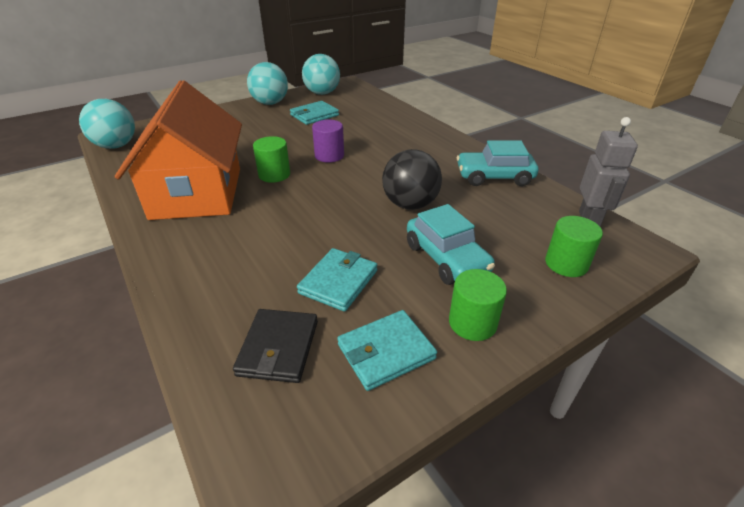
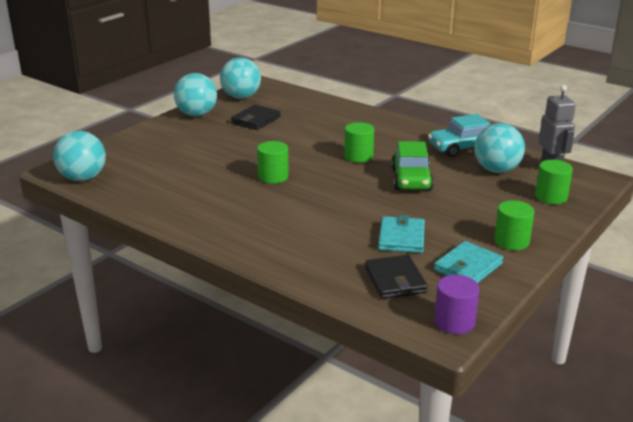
camera: 20 degrees left, 10 degrees down
orange house [115,80,242,220] -> none
turquoise wallet [290,101,339,125] -> black wallet [231,105,281,130]
purple cylinder [312,120,344,163] -> purple cylinder moved to [434,275,479,334]
black ball [382,149,442,210] -> green car [391,141,434,191]
turquoise car [407,204,495,285] -> none
none -> green cylinder [344,122,374,163]
none -> turquoise ball [474,123,525,173]

